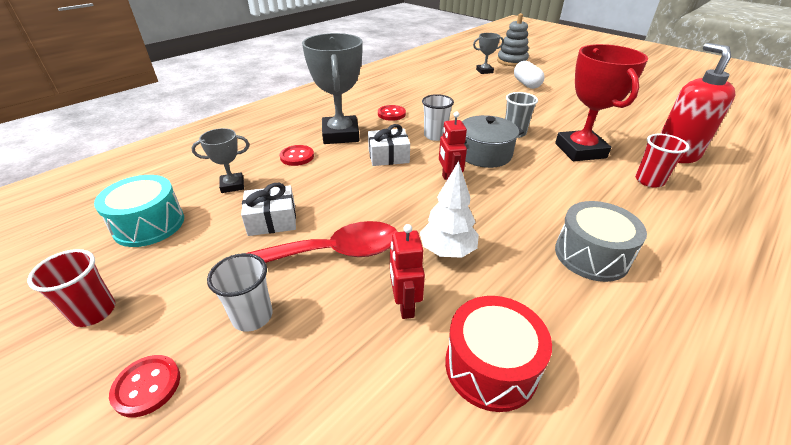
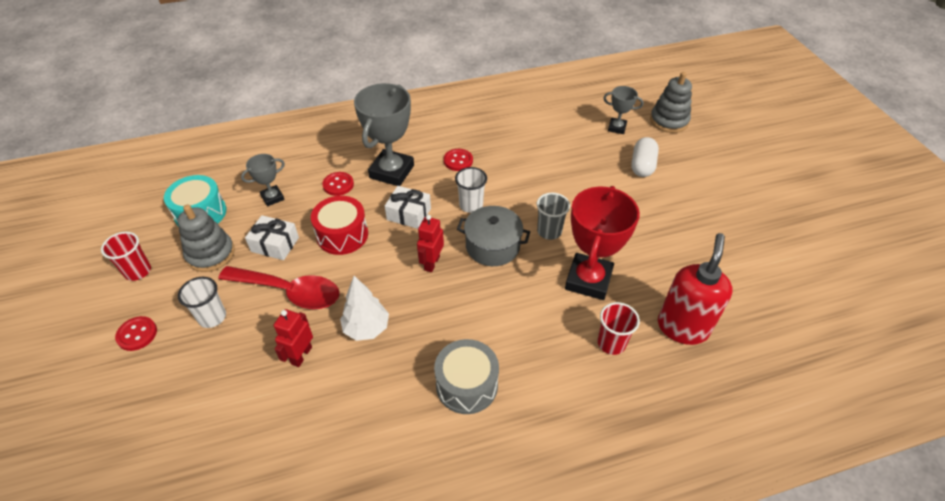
camera: 30 degrees right, 10 degrees up
grey trophy [191,128,249,193] -> grey trophy turned 45 degrees counterclockwise [241,154,285,207]
red drum [445,296,552,412] -> red drum moved to [311,196,368,255]
none -> grey stacking toy [178,205,235,272]

